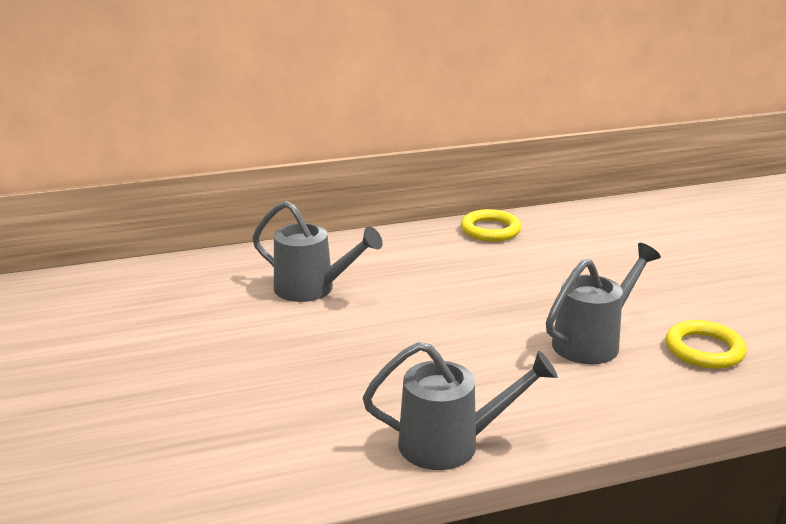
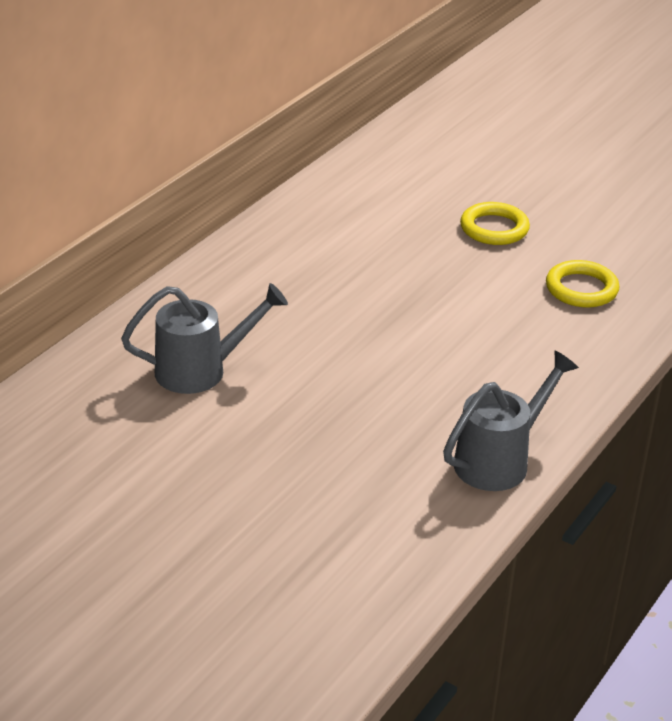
camera: 40 degrees left, 10 degrees up
yellow ring [461,209,522,242] -> yellow ring moved to [460,202,530,245]
grey watering can [546,243,661,364] -> none

